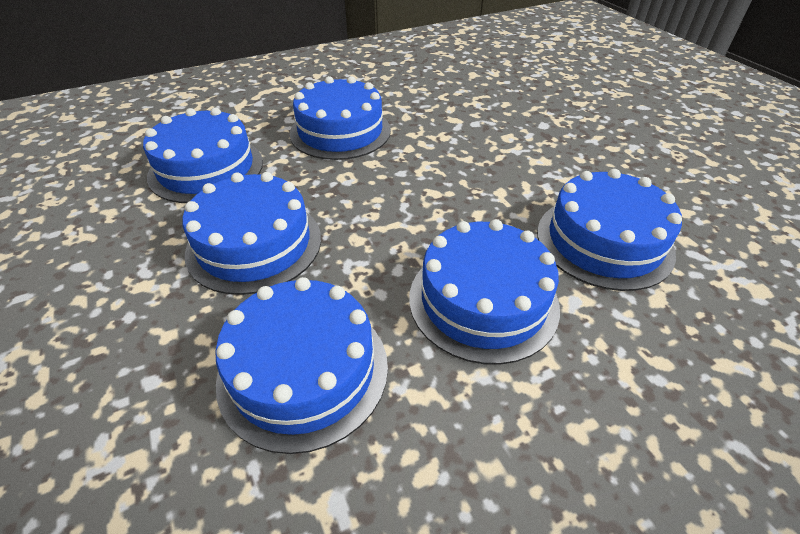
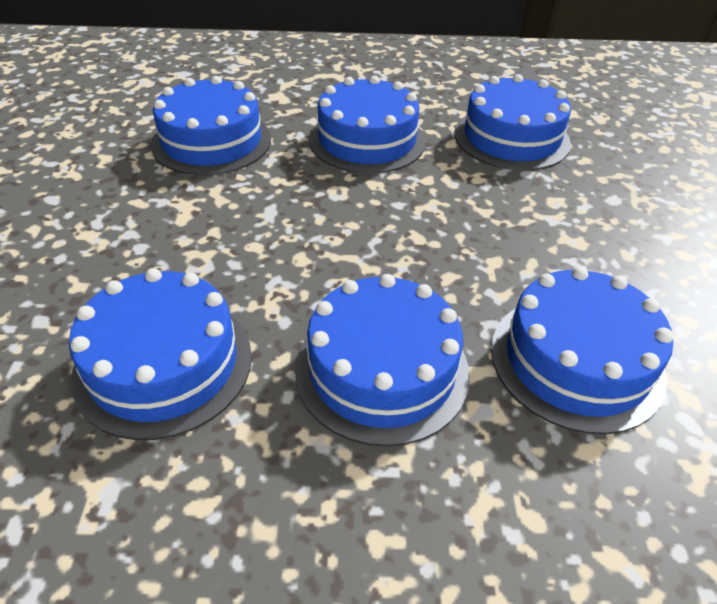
camera: 25 degrees right, 0 degrees up
blue cake [182,172,321,295] -> blue cake moved to [455,74,571,171]

